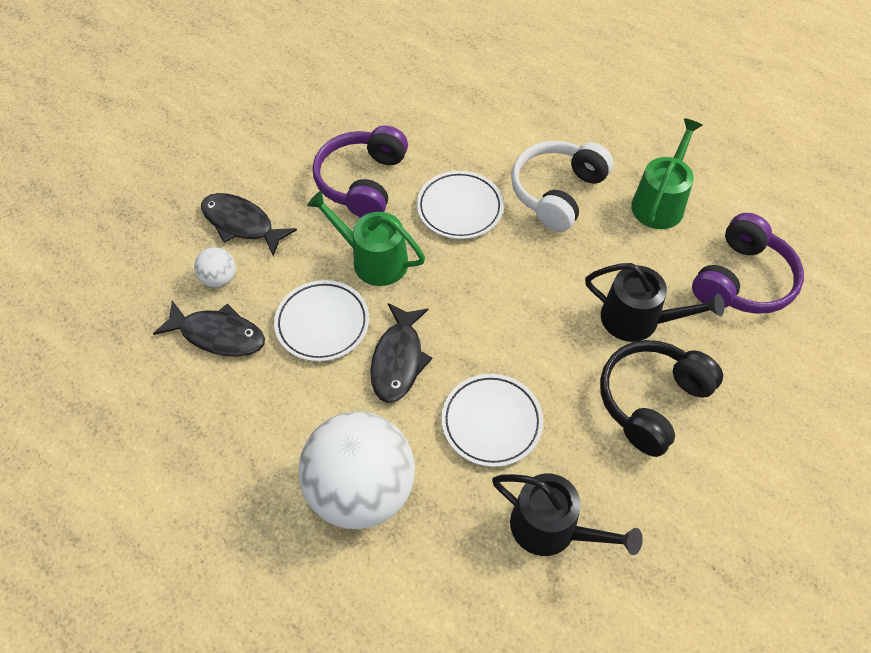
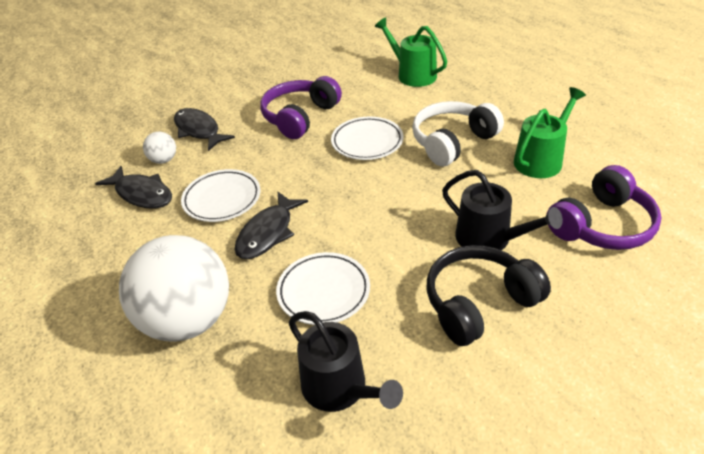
camera: 20 degrees right, 15 degrees down
green watering can [307,191,425,286] -> green watering can moved to [375,17,447,87]

